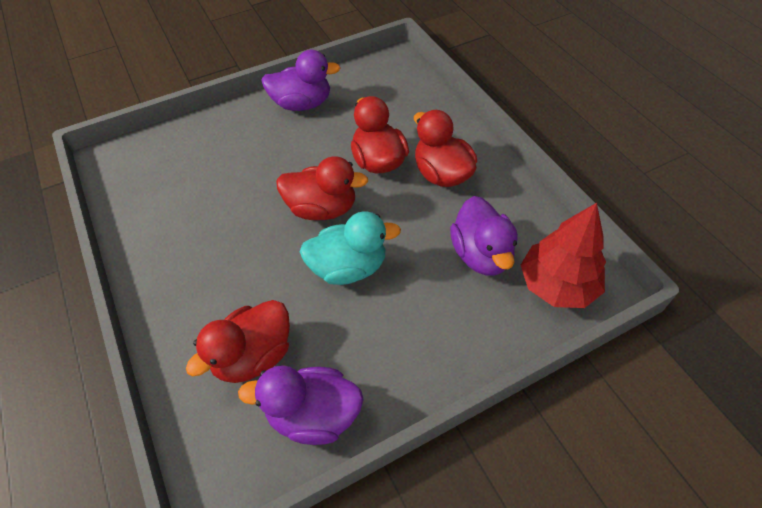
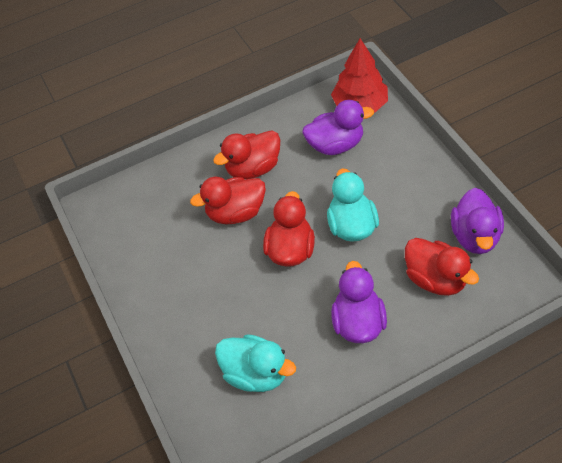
camera: 85 degrees left, 0 degrees up
purple duck [261,50,341,111] -> purple duck moved to [331,261,387,343]
none -> turquoise duck [215,334,296,392]

